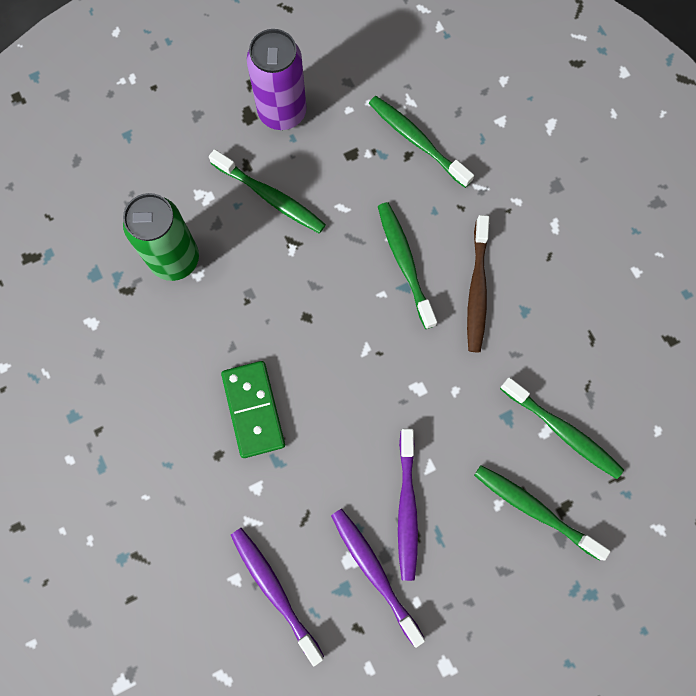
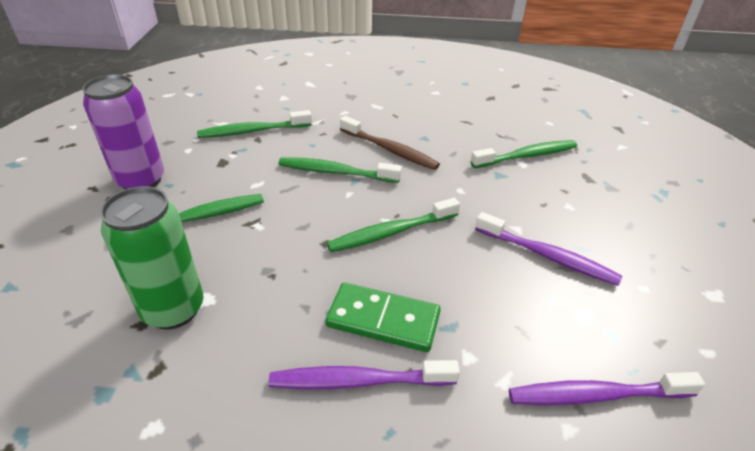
camera: 60 degrees left, 35 degrees down
purple toothbrush [331,508,425,648] -> purple toothbrush moved to [269,360,460,389]
green toothbrush [474,465,611,561] -> green toothbrush moved to [327,198,460,252]

